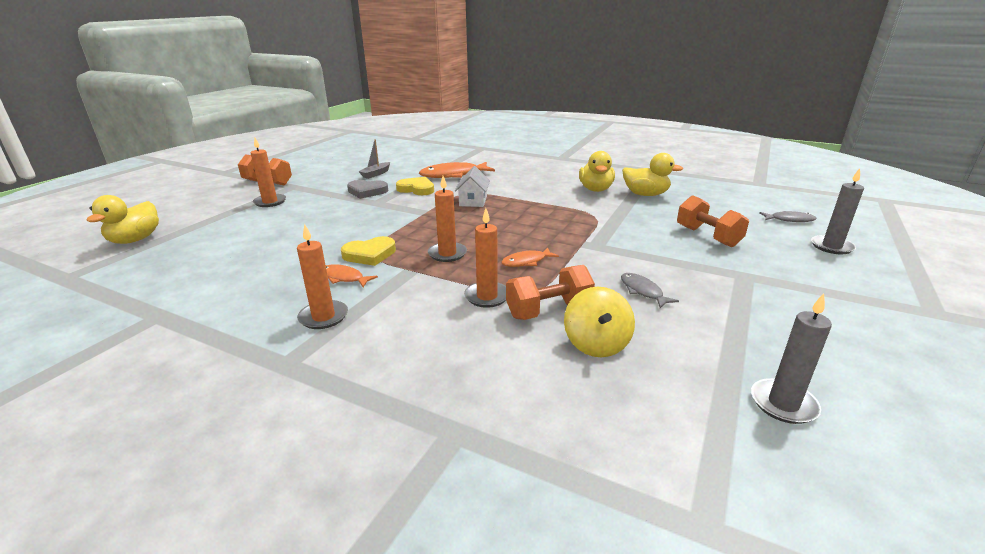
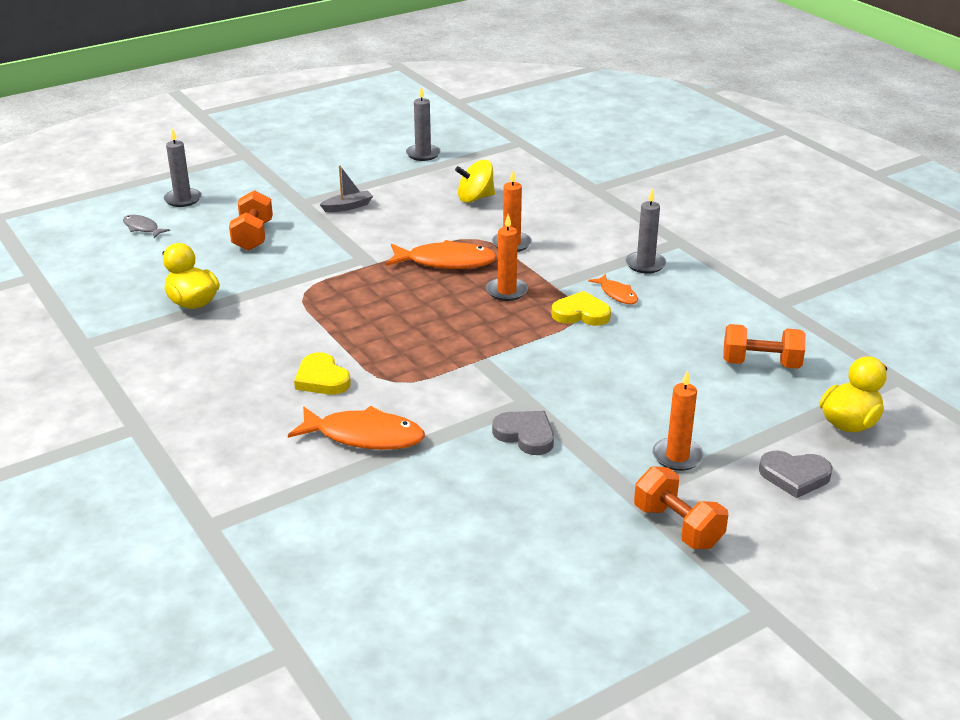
camera: 150 degrees left, 5 degrees up
orange candle [297,224,348,329] -> grey candle [626,189,666,274]
grey boat [358,139,390,179] -> grey boat moved to [319,165,373,212]
yellow heart [396,177,434,195] -> yellow heart moved to [294,352,351,395]
white house [455,166,490,207] -> none
orange fish [501,248,559,267] -> orange fish [386,240,497,269], size x1.85
orange dumbbell [506,265,595,320] -> orange dumbbell moved to [723,324,805,369]
yellow spinning top [564,287,635,357] -> yellow spinning top turned 135 degrees counterclockwise [455,160,495,203]
yellow duck [579,151,615,192] -> none
grey fish [621,273,679,308] -> none
none -> grey heart [759,451,833,498]

